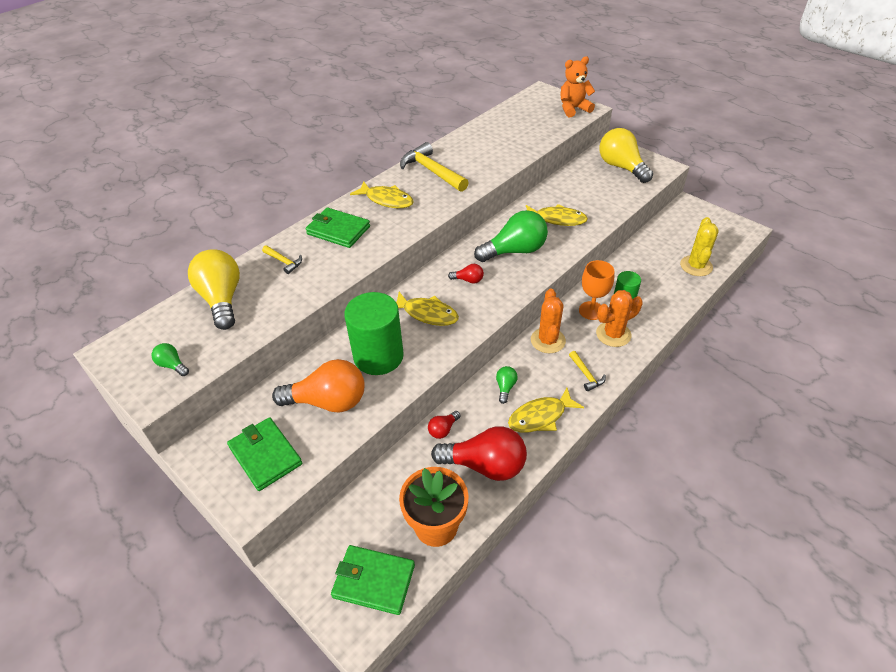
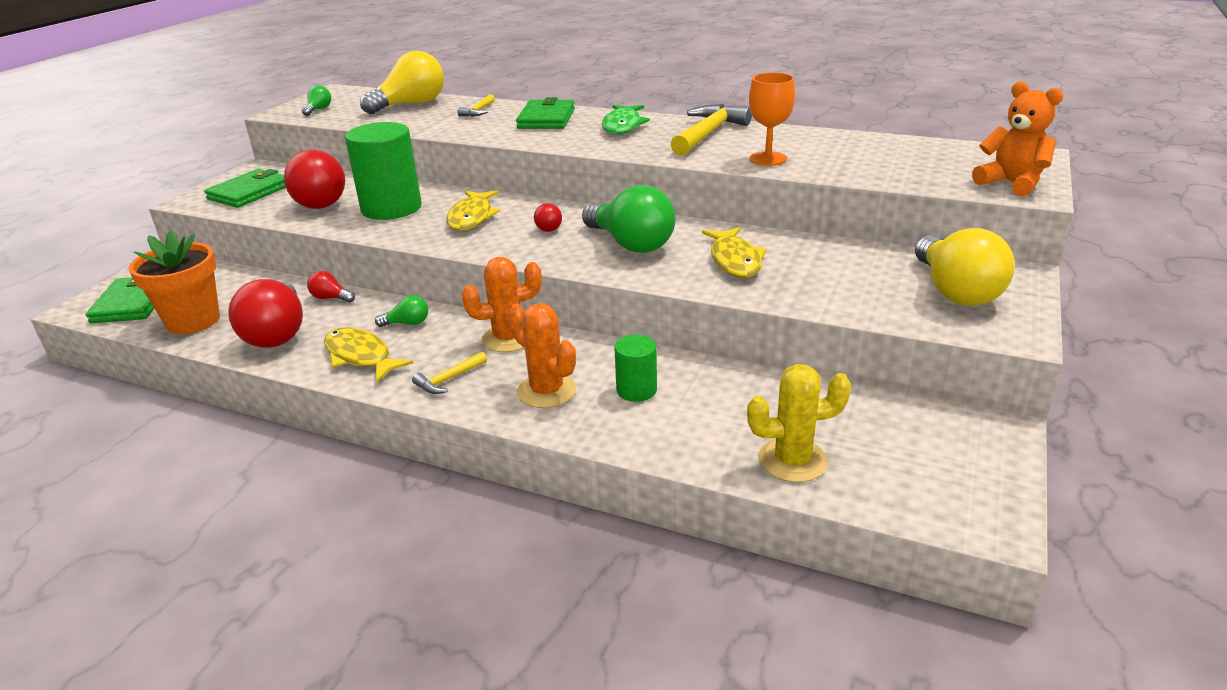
camera: 70 degrees right, 15 degrees down
orange light bulb [272,359,365,413] -> red light bulb [284,150,345,209]
yellow fish [350,181,414,208] -> green fish [602,105,650,134]
orange goblet [579,260,615,320] -> orange goblet moved to [749,73,795,166]
yellow light bulb [599,128,653,183] -> yellow light bulb turned 135 degrees clockwise [915,228,1015,306]

